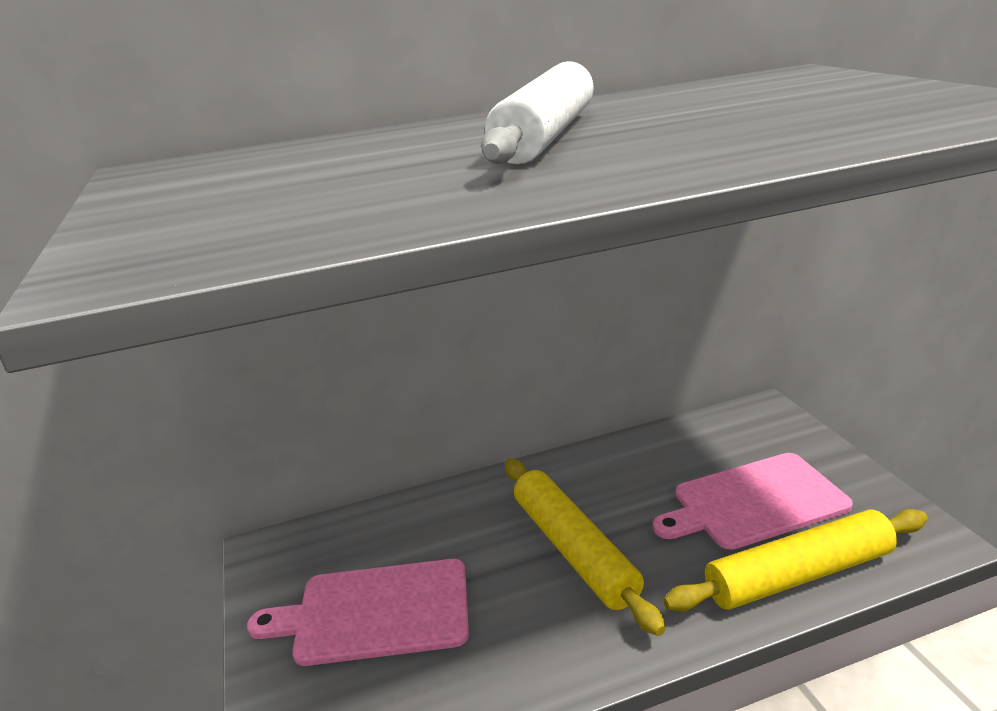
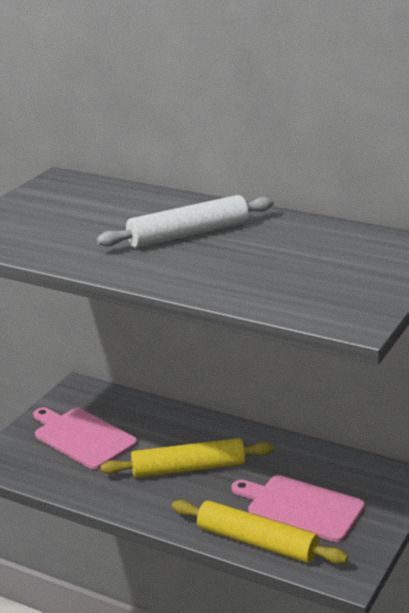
camera: 45 degrees right, 0 degrees up
yellow rolling pin [505,459,666,636] -> yellow rolling pin turned 60 degrees clockwise [101,438,274,478]

